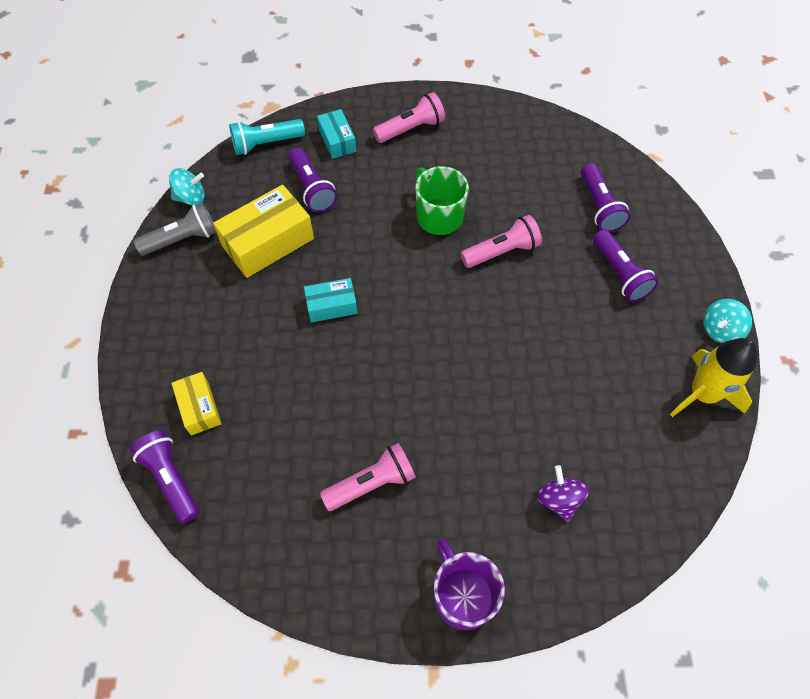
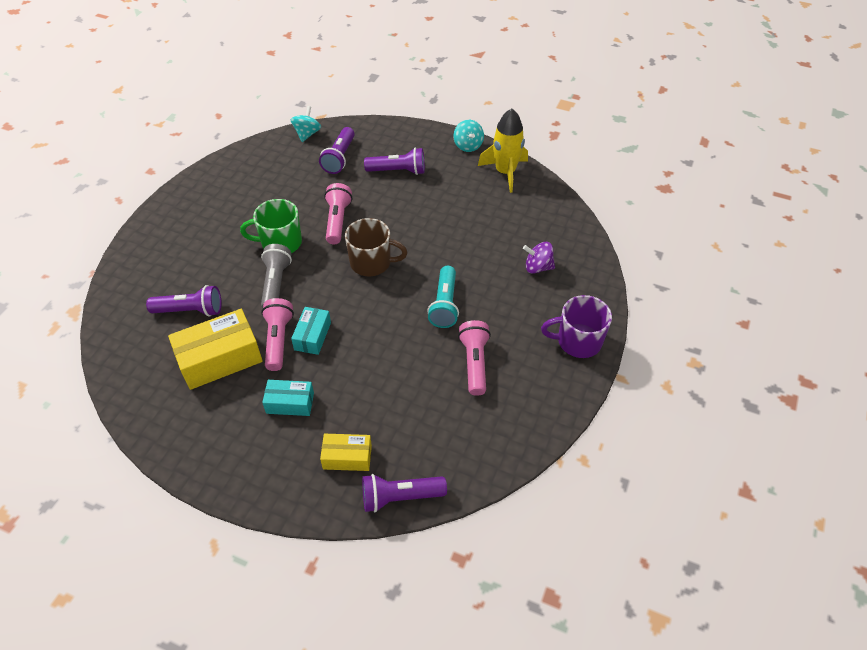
camera: 65 degrees left, 10 degrees down
grey flashlight [134,202,217,255] -> grey flashlight moved to [261,244,292,308]
turquoise spinning top [169,168,205,205] -> turquoise spinning top moved to [291,106,321,142]
yellow box [213,185,314,278] -> yellow box turned 75 degrees clockwise [168,309,263,390]
turquoise flashlight [229,119,305,155] -> turquoise flashlight moved to [427,266,459,328]
turquoise box [317,109,356,159] -> turquoise box moved to [262,380,314,416]
pink flashlight [373,92,445,143] -> pink flashlight moved to [261,298,294,371]
purple flashlight [581,163,631,233] -> purple flashlight turned 90 degrees clockwise [319,127,355,174]
none -> brown mug [345,218,407,276]

